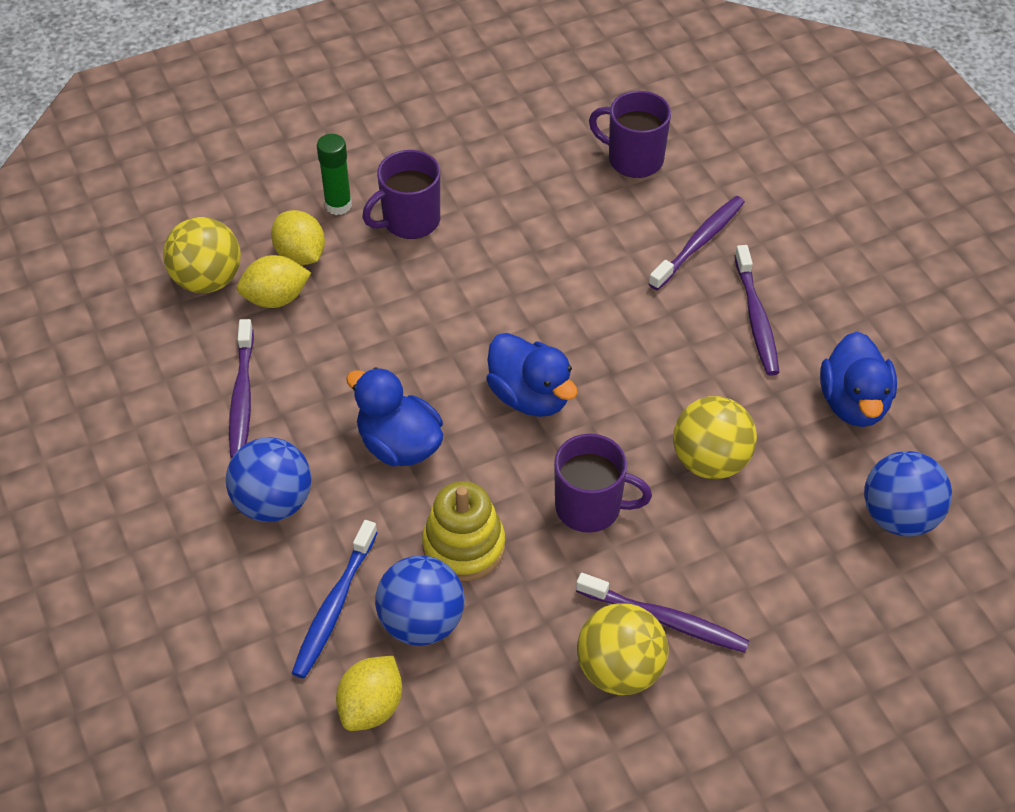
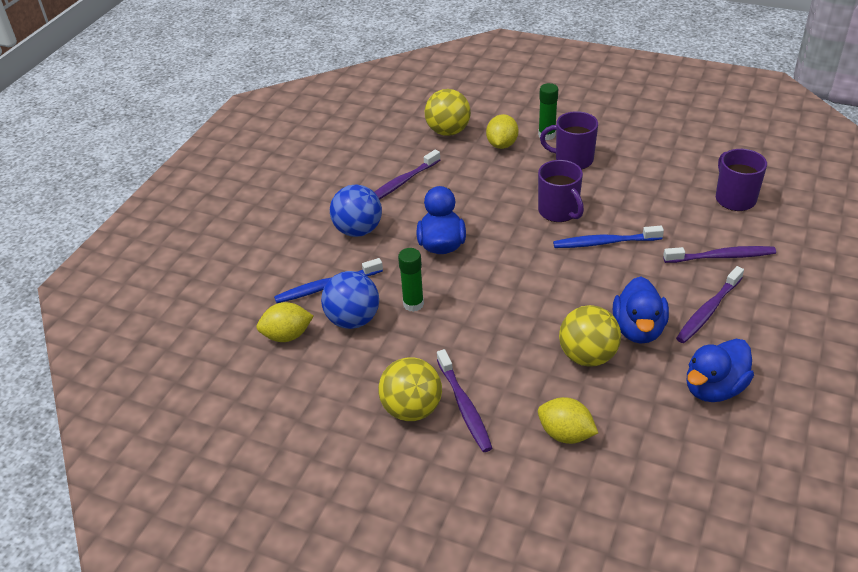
camera: 50 degrees right, 10 degrees down
yellow lemon [237,255,311,308] -> yellow lemon moved to [538,397,598,444]
yellow stacking toy [422,481,505,581] -> green glue stick [398,248,424,312]
blue duck [486,333,578,417] -> blue duck moved to [613,277,669,344]
purple mug [554,434,652,533] -> purple mug moved to [538,160,584,222]
blue ball [864,451,952,537] -> none
none -> blue toothbrush [553,226,664,248]

